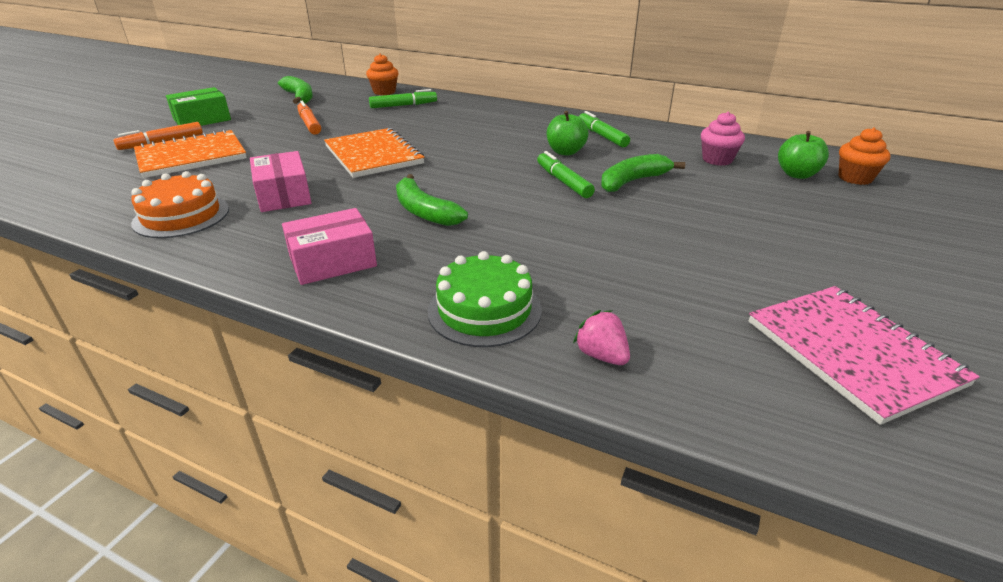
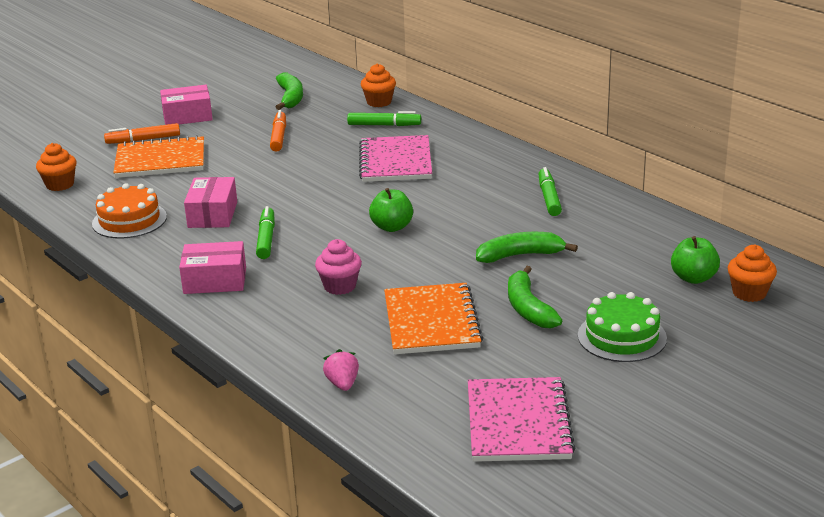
camera: 25 degrees right, 5 degrees down
green box [166,87,231,126] -> pink box [160,85,213,125]
orange notebook [324,128,425,178] -> orange notebook moved to [384,283,483,354]
green banana [396,174,468,226] -> green banana moved to [508,266,562,328]
green cake [428,251,542,347] -> green cake moved to [578,292,667,362]
green marker [537,151,595,198] -> green marker moved to [256,206,275,259]
green apple [547,111,588,155] -> green apple moved to [369,188,413,232]
pink cupcake [701,111,745,166] -> pink cupcake moved to [315,239,362,295]
none -> orange cupcake [36,143,76,191]
none -> pink notebook [359,135,432,182]

